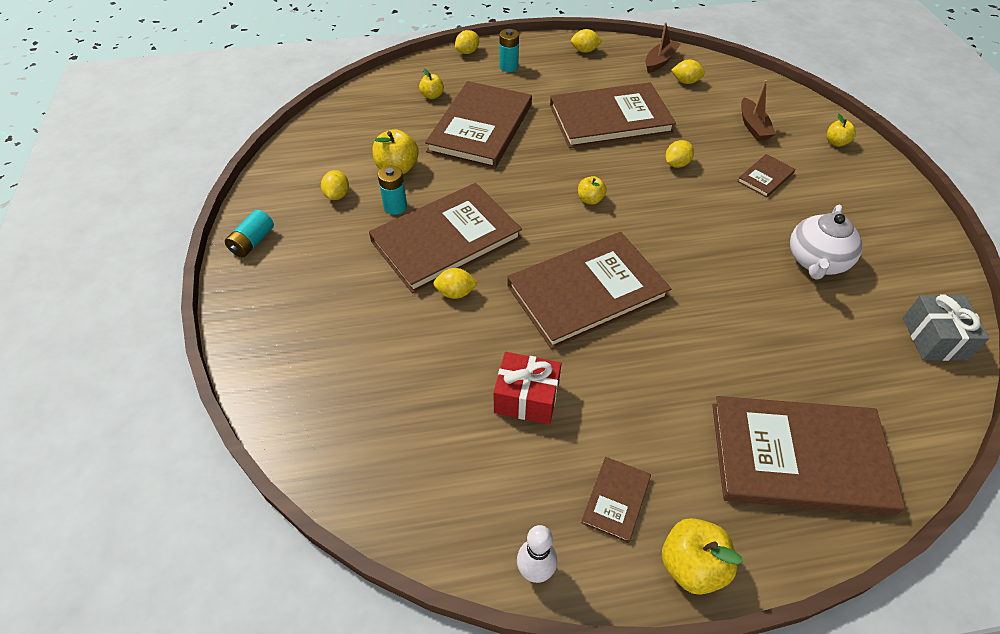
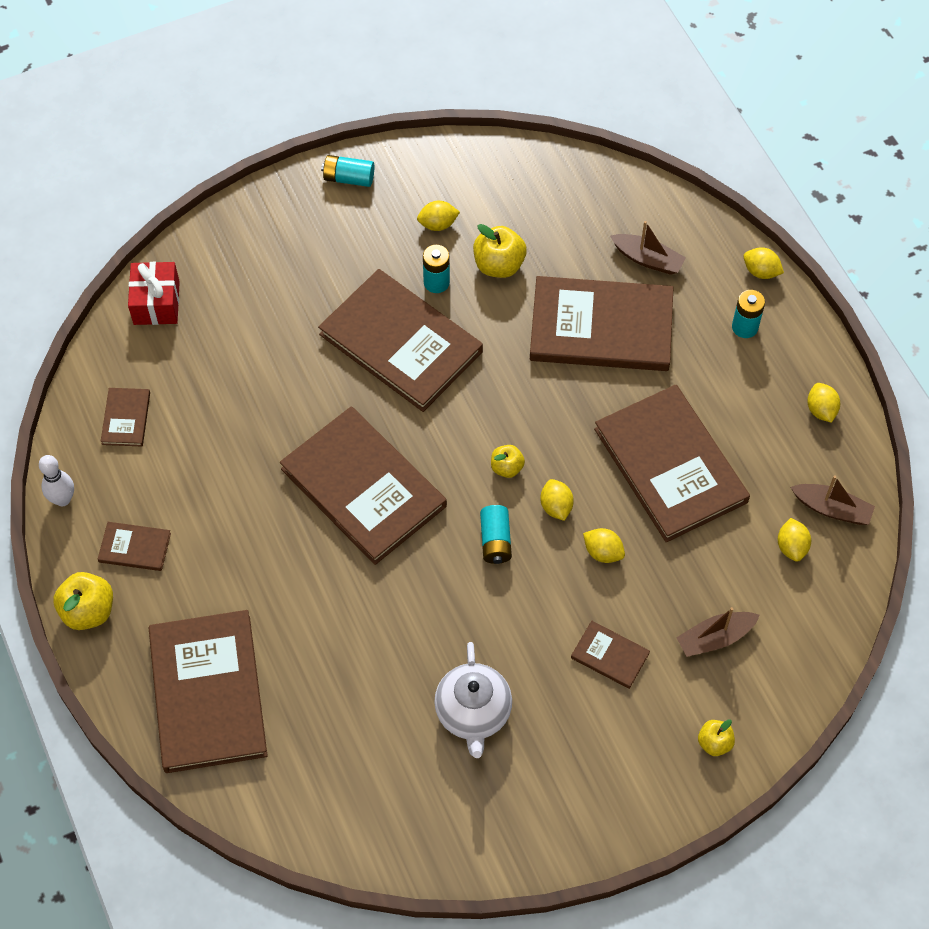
camera: 75 degrees right, 10 degrees up
yellow apple [419,69,444,99] -> brown boat [610,221,686,275]
yellow lemon [433,268,478,299] -> yellow lemon moved to [540,479,574,521]
red gift [493,352,561,425] -> red gift moved to [128,262,180,325]
white teapot [790,205,863,280] -> white teapot turned 105 degrees counterclockwise [434,642,512,758]
grey gift [903,294,990,361] -> none
none -> brown book [101,388,150,446]
none -> turquoise battery [480,505,512,564]

